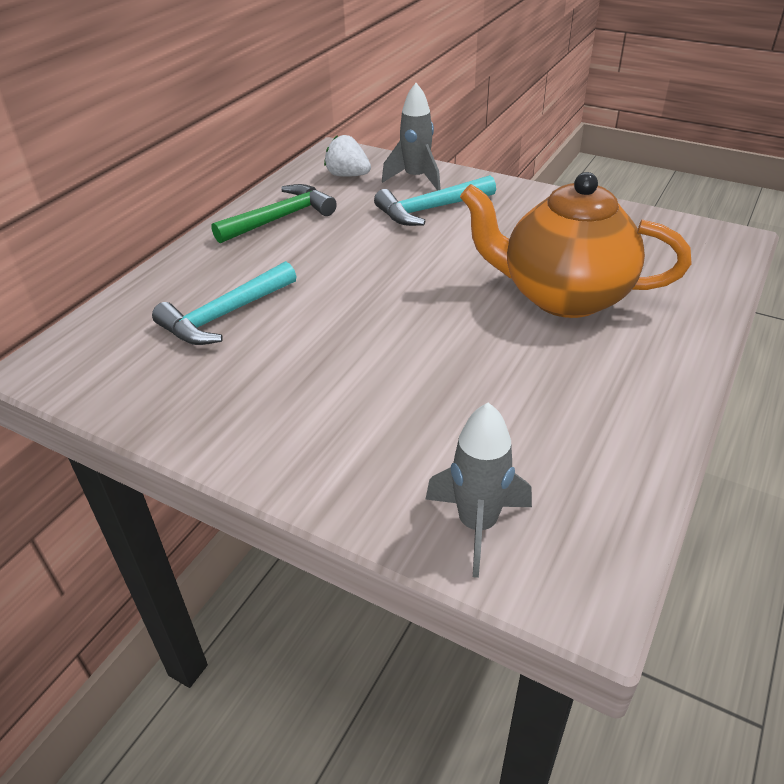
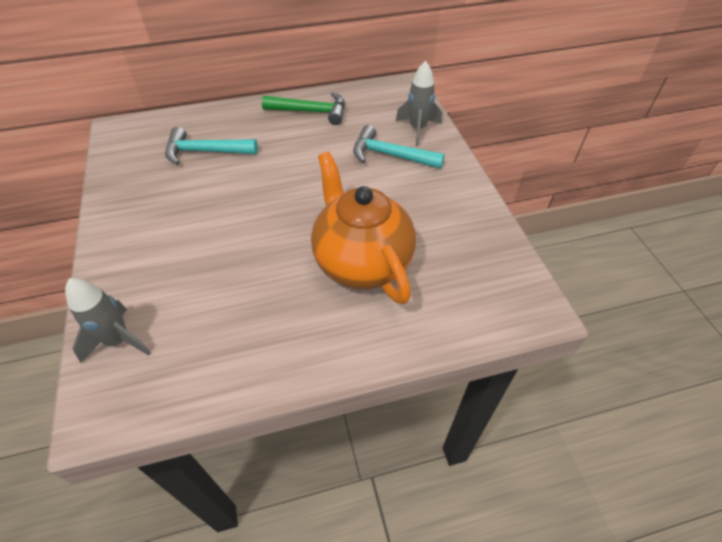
camera: 45 degrees right, 10 degrees up
white strawberry [324,135,371,177] -> none

